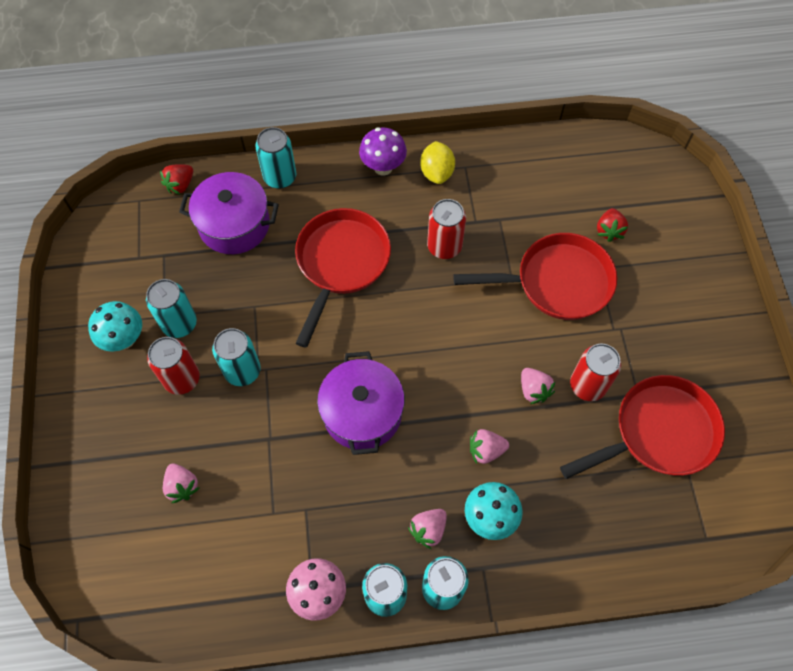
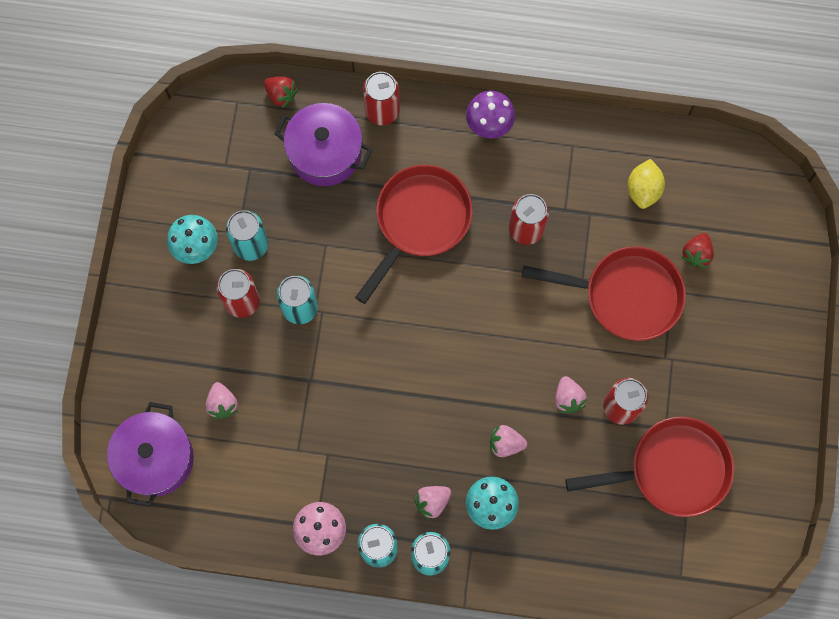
camera: 15 degrees right, 10 degrees up
red strawberry [160,164,193,195] -> red strawberry turned 105 degrees counterclockwise [264,77,298,108]
turquoise can [255,127,296,189] -> red can [363,72,400,125]
purple pot [317,351,405,455] -> purple pot moved to [107,402,194,507]
yellow lemon [420,141,455,184] -> yellow lemon moved to [627,159,665,209]

